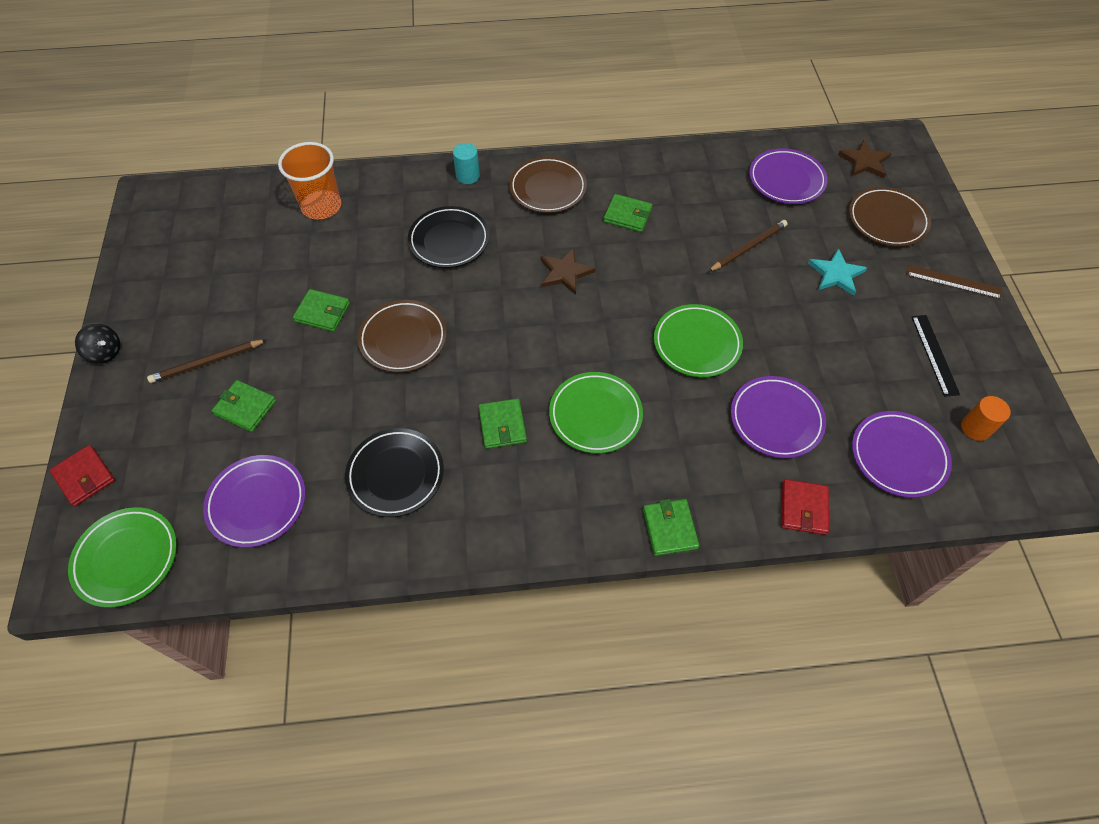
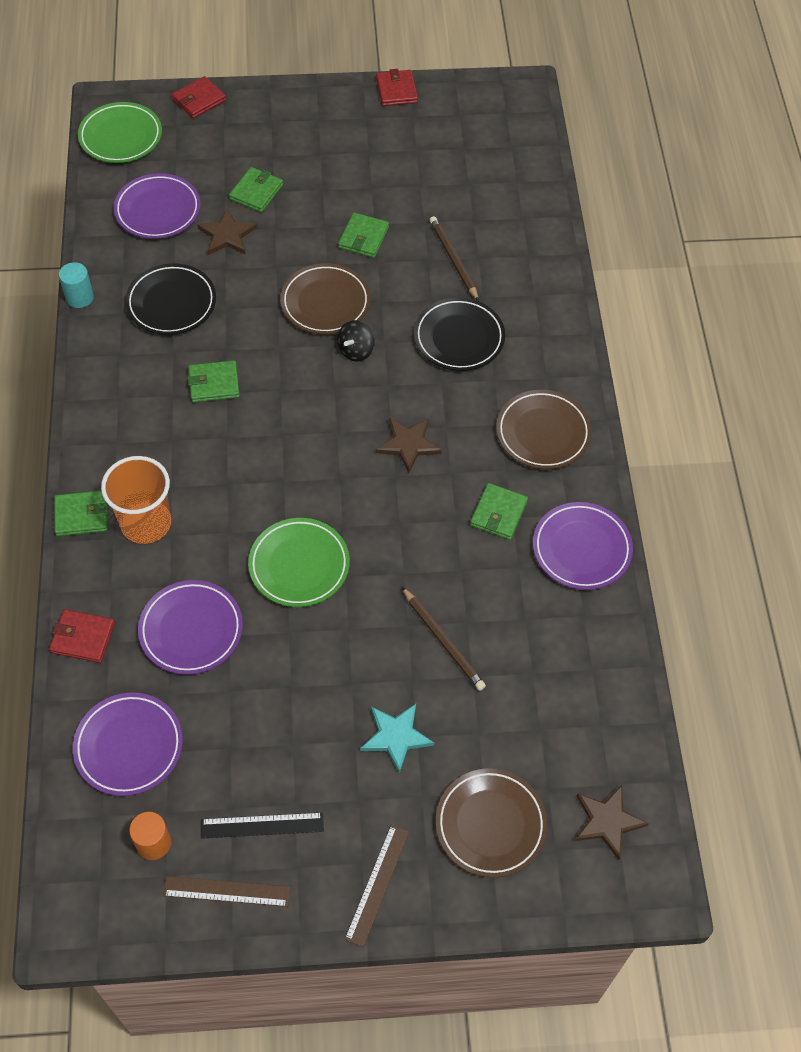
camera: 90 degrees right, 0 degrees up
black spinning top [75,324,120,364] -> black spinning top moved to [337,320,375,362]
brown pencil [147,339,267,383] -> brown pencil moved to [429,216,479,301]
orange cup [278,142,341,220] -> orange cup moved to [101,456,171,544]
turquoise cylinder [453,143,480,184] -> turquoise cylinder moved to [59,262,94,308]
green plate [549,372,643,453] -> none
purple plate [749,148,828,204] -> purple plate moved to [533,502,633,590]
none -> brown ruler [163,876,290,907]
none -> brown star [197,208,258,255]
none -> red wallet [376,69,418,106]

